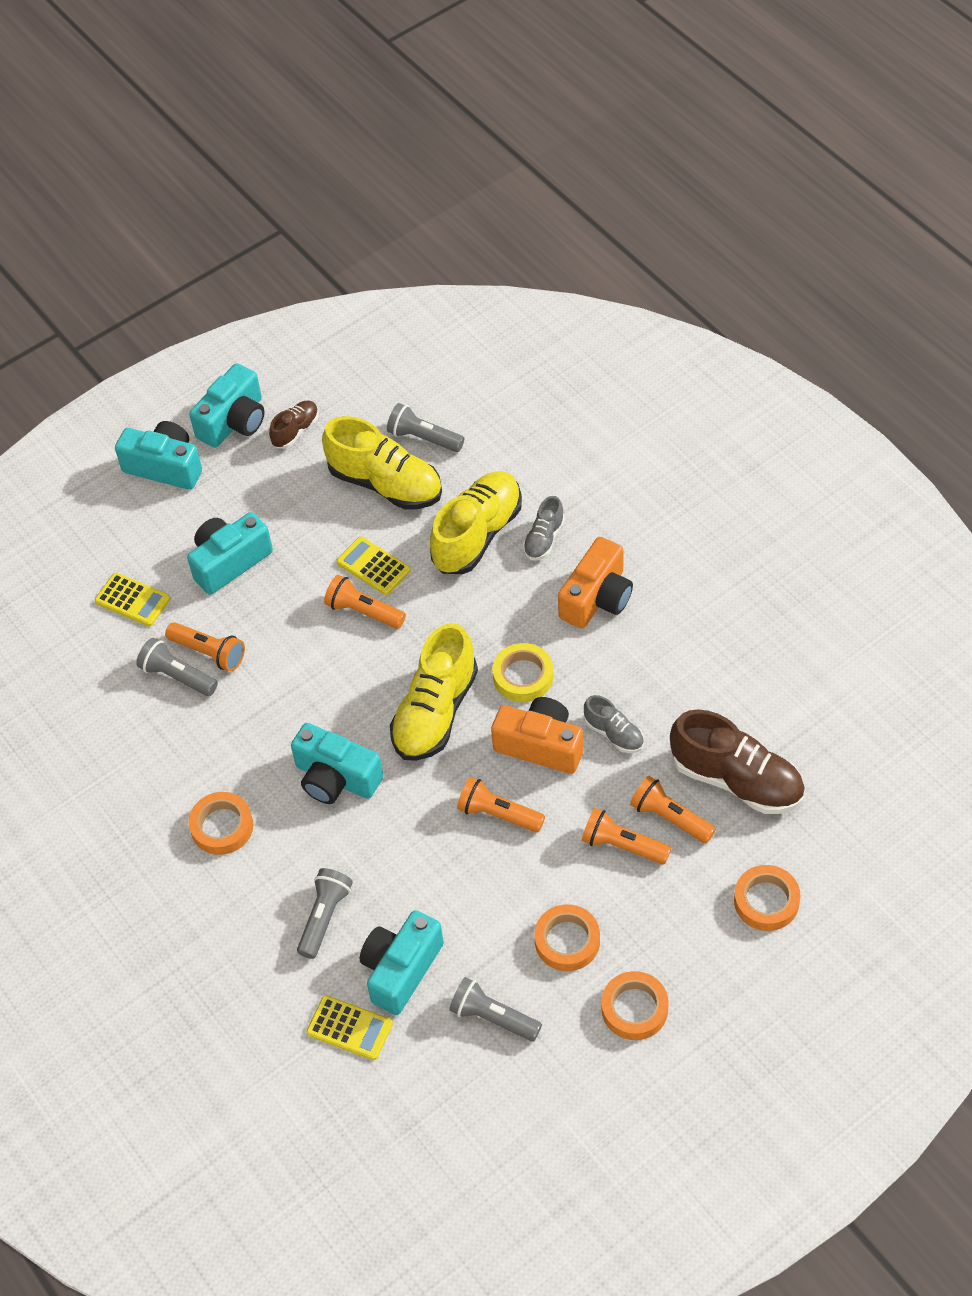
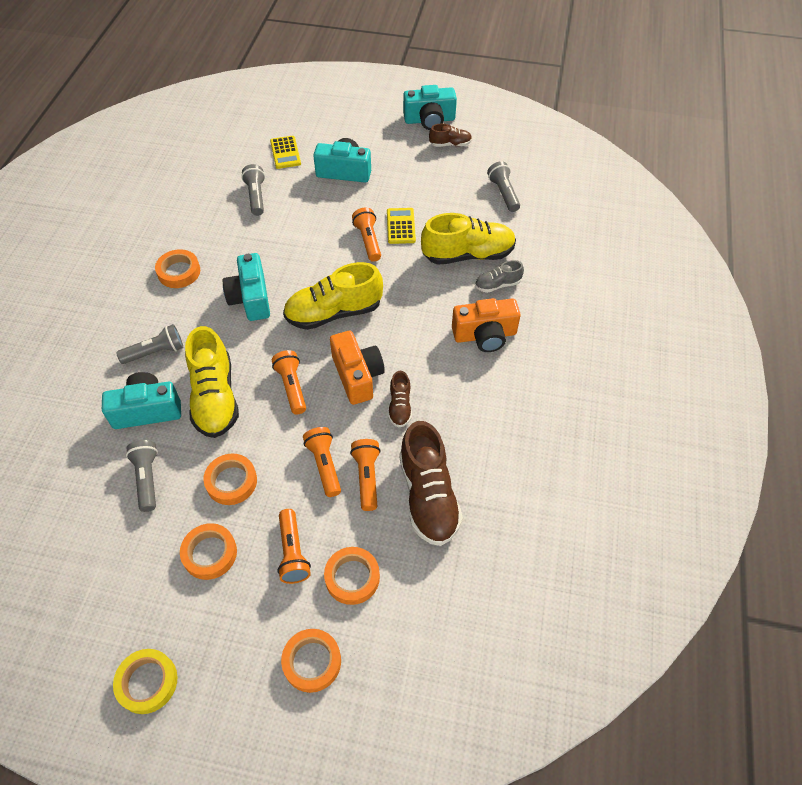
camera: 45 degrees right, 0 degrees up
turquoise camera [115,421,202,490] -> none
orange flashlight [165,622,245,671] -> orange flashlight moved to [277,509,311,584]
yellow calculator [306,995,393,1060] -> none
yellow shoe [322,416,442,510] -> yellow shoe moved to [185,326,239,438]
yellow tape [493,643,553,702] -> yellow tape moved to [113,649,178,714]
grey shoe [584,695,644,753] -> brown shoe [388,371,412,427]
none -> orange tape [281,629,341,693]

